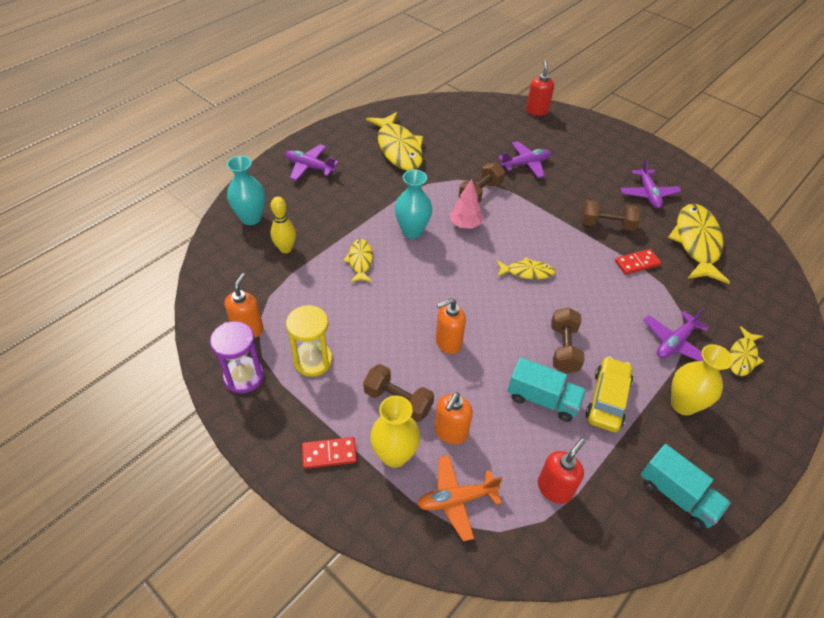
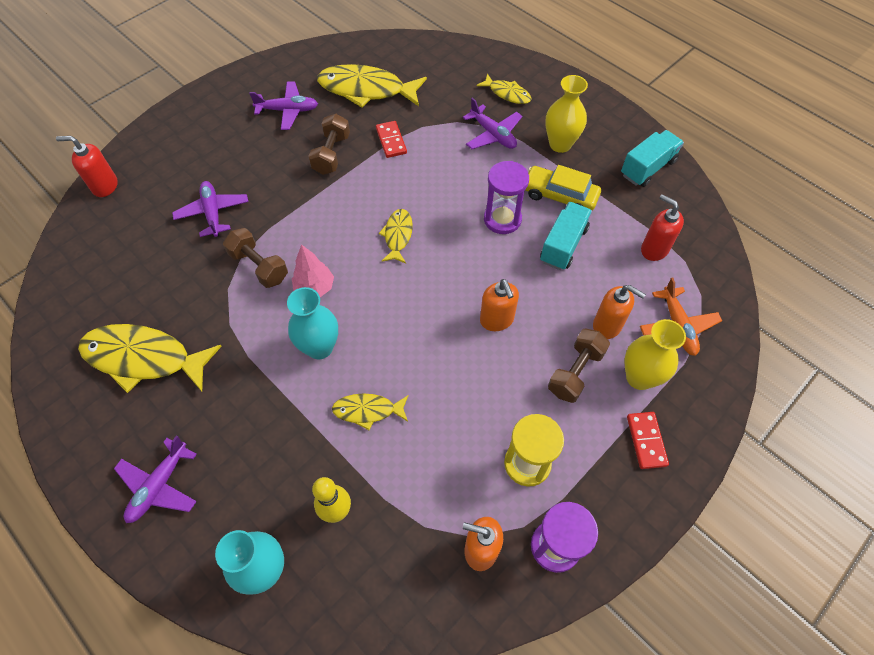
camera: 85 degrees left, 10 degrees up
yellow fish [366,112,423,171] -> yellow fish turned 150 degrees counterclockwise [78,324,222,393]
brown dumbbell [551,307,585,373] -> purple hourglass [484,161,529,234]

